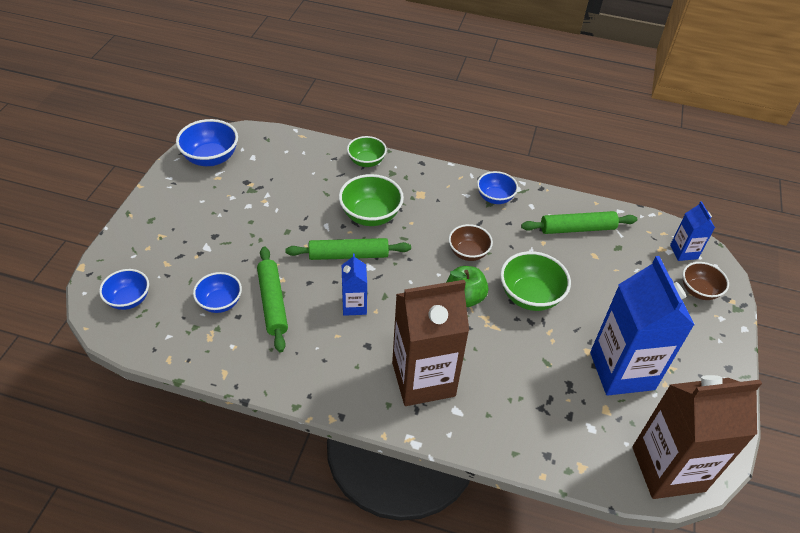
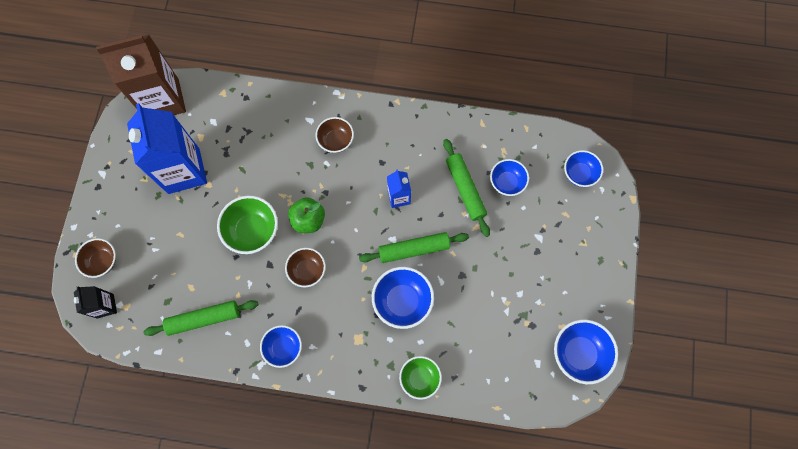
camera: 175 degrees right, 25 degrees up
green bowl [339,174,404,226] -> blue bowl [372,267,434,329]
brown carton [392,280,469,406] -> brown bowl [315,117,354,153]
blue carton [670,201,715,261] -> black carton [74,286,117,319]

